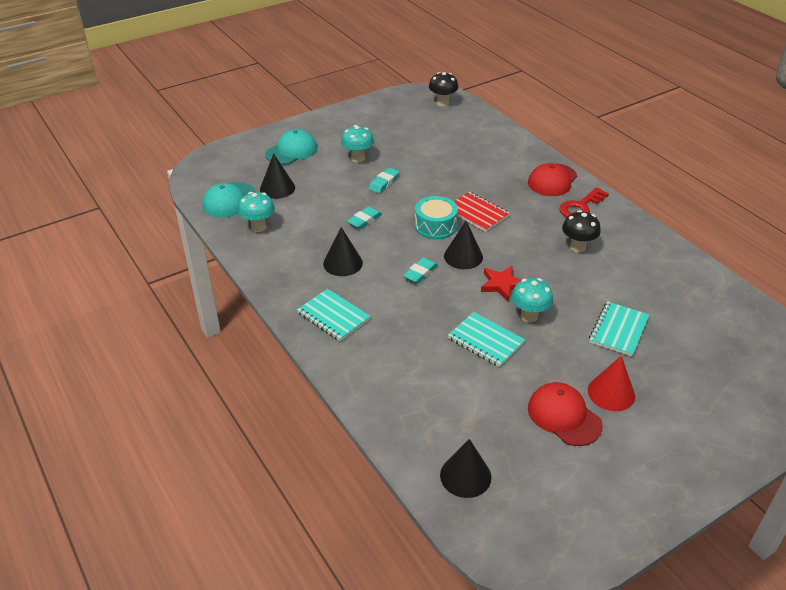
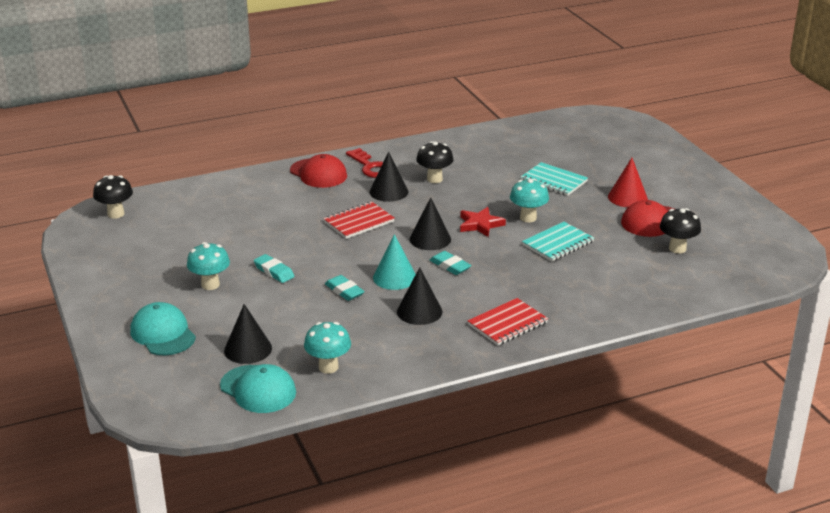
camera: 80 degrees left, 10 degrees down
turquoise notebook [297,289,370,341] -> red notebook [467,298,548,346]
turquoise drum [415,196,458,240] -> none
black cone [440,439,491,498] -> black cone moved to [370,152,408,202]
none -> turquoise cone [373,234,416,290]
none -> black mushroom [660,208,701,254]

